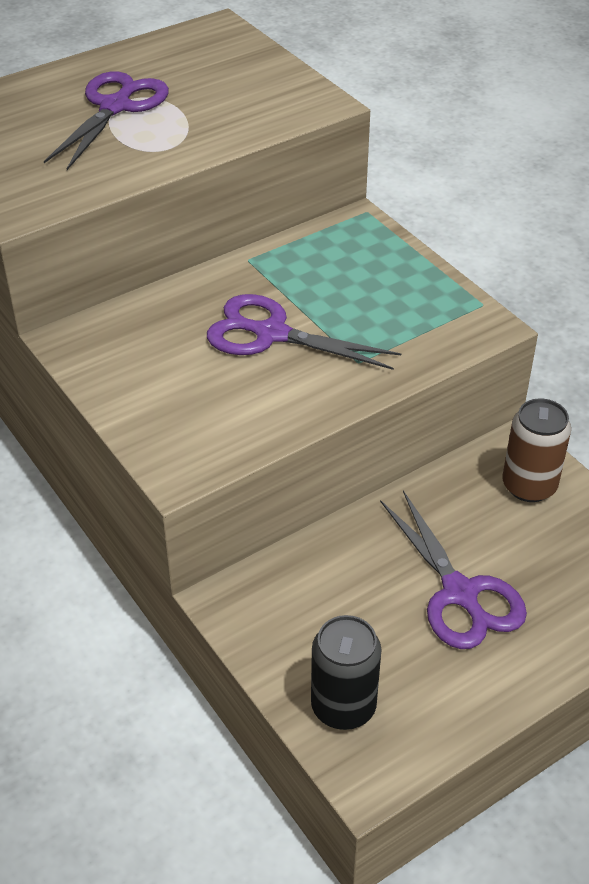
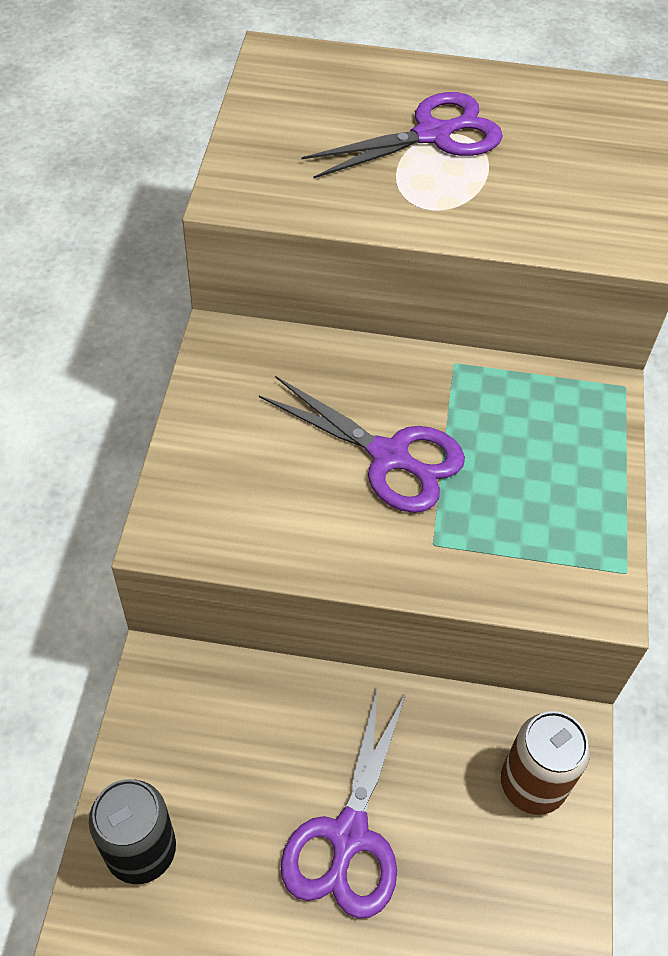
camera: 40 degrees right, 10 degrees up
purple scissors [207,294,401,370] -> purple scissors turned 150 degrees clockwise [259,376,465,513]

